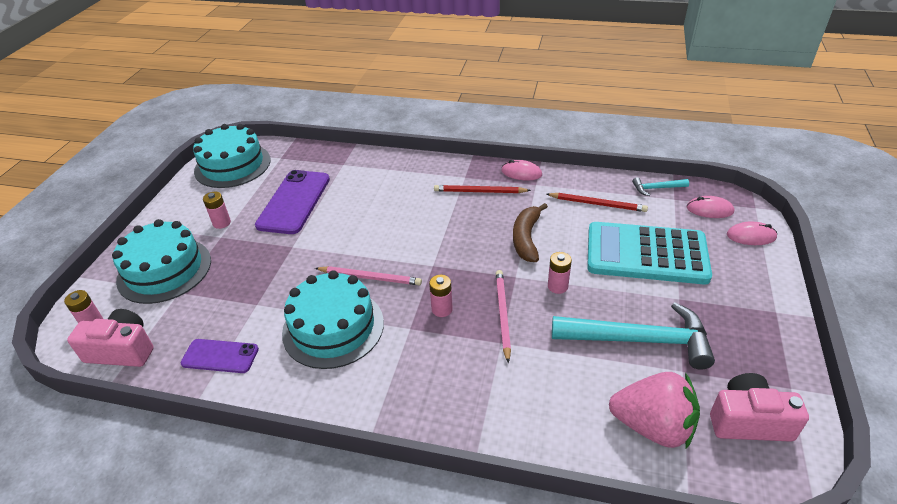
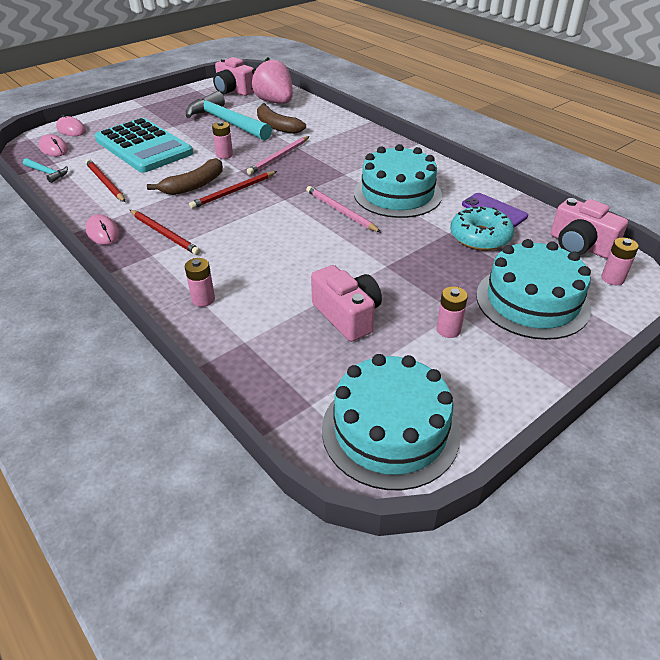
camera: 145 degrees left, 0 degrees up
purple phone [255,170,330,234] -> pink camera [311,265,382,342]
pink battery [429,275,453,317] -> pink battery moved to [185,258,215,307]
none -> red pencil [189,171,277,209]
none -> brown banana [257,103,306,134]
none -> turquoise donut [450,207,514,251]

